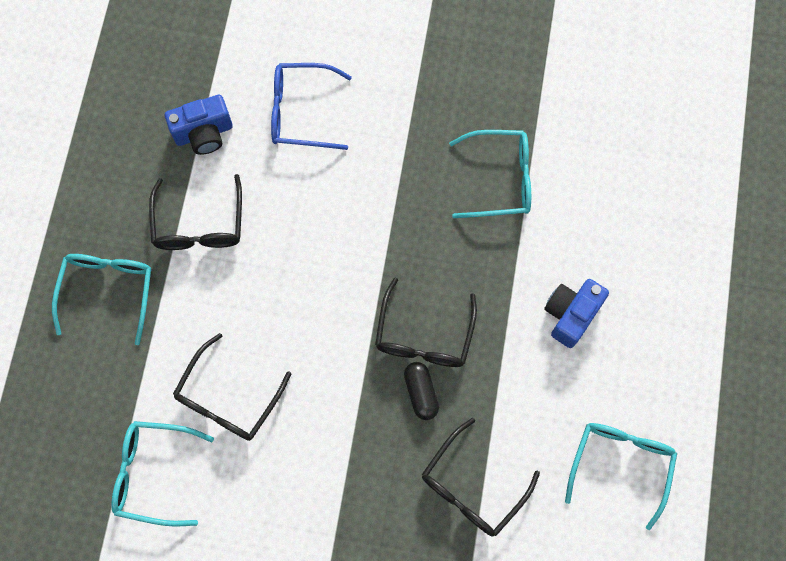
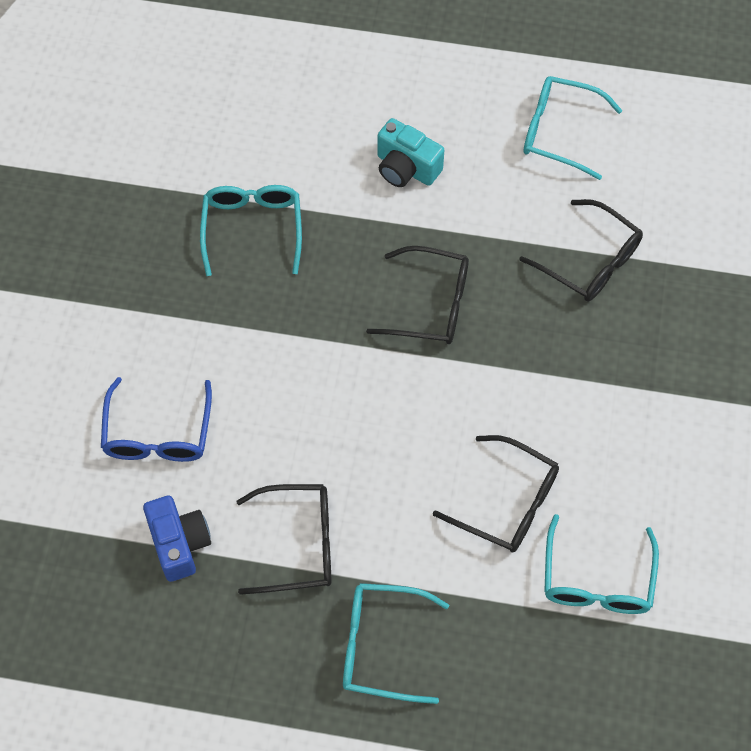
camera: 90 degrees left, 10 degrees down
black capsule [404,362,439,420] -> none
blue camera [544,279,609,348] -> turquoise camera [377,118,444,187]

